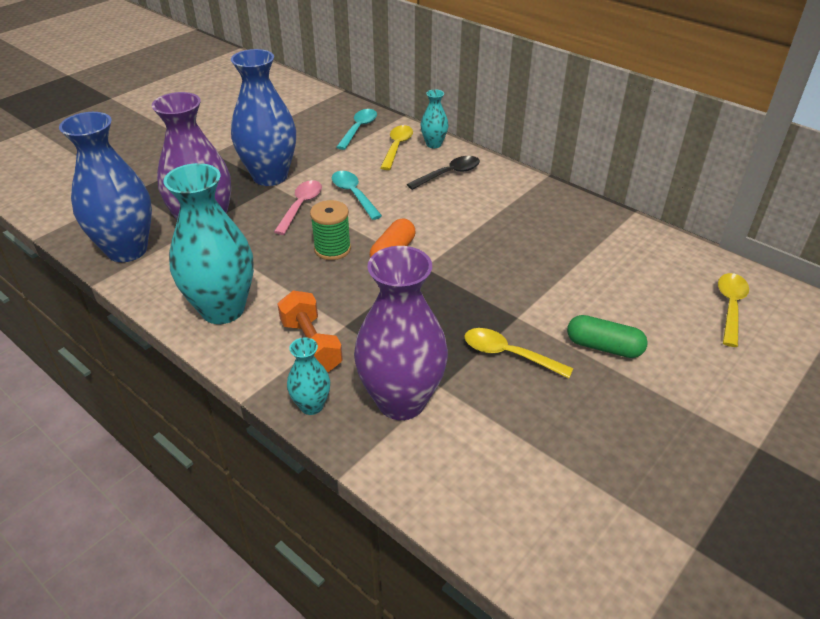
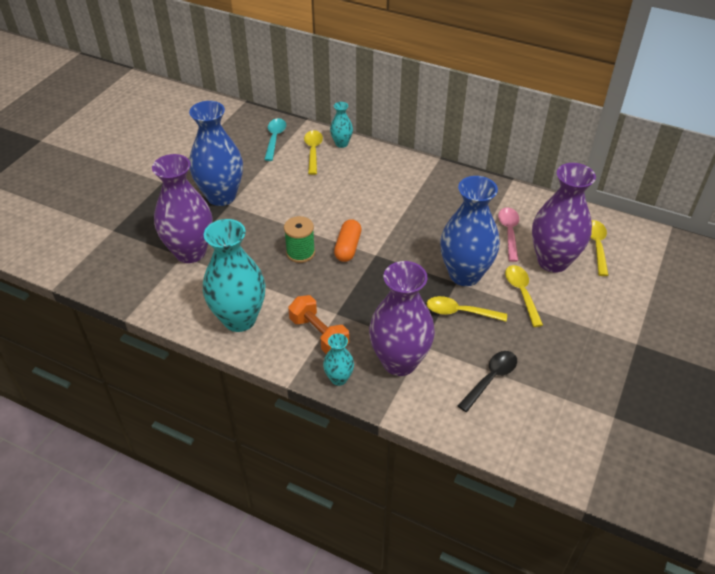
camera: 15 degrees left, 5 degrees up
blue vase [59,112,152,262] -> blue vase moved to [440,176,500,286]
pink spoon [274,180,322,235] -> pink spoon moved to [498,207,519,262]
turquoise spoon [332,171,382,220] -> none
black spoon [407,156,480,190] -> black spoon moved to [458,351,517,412]
green capsule [567,315,648,358] -> yellow spoon [505,265,543,327]
none -> purple vase [532,163,596,273]

